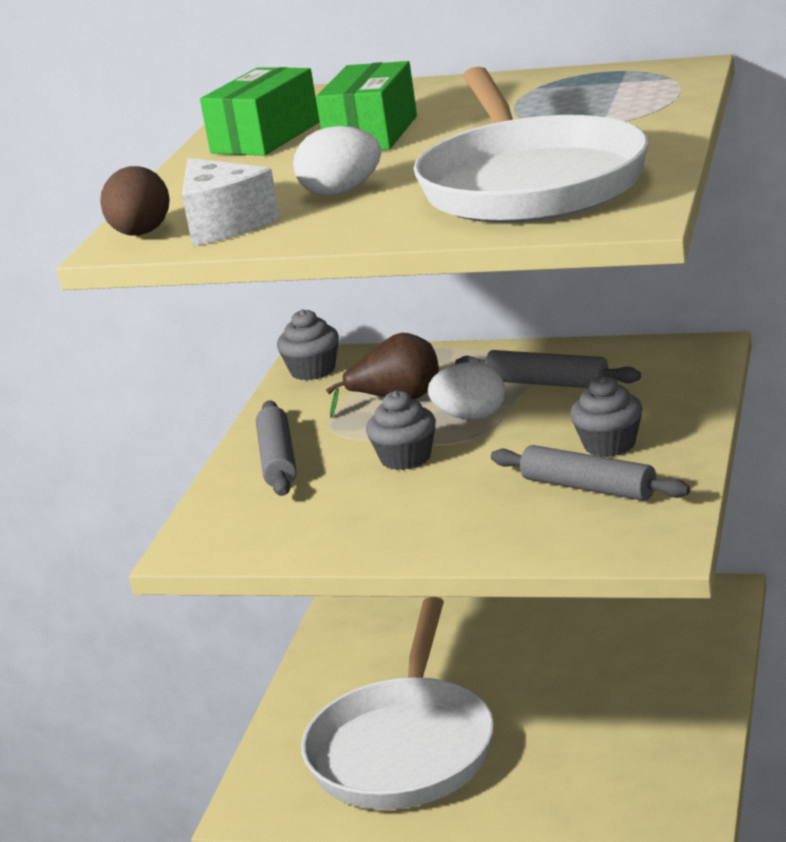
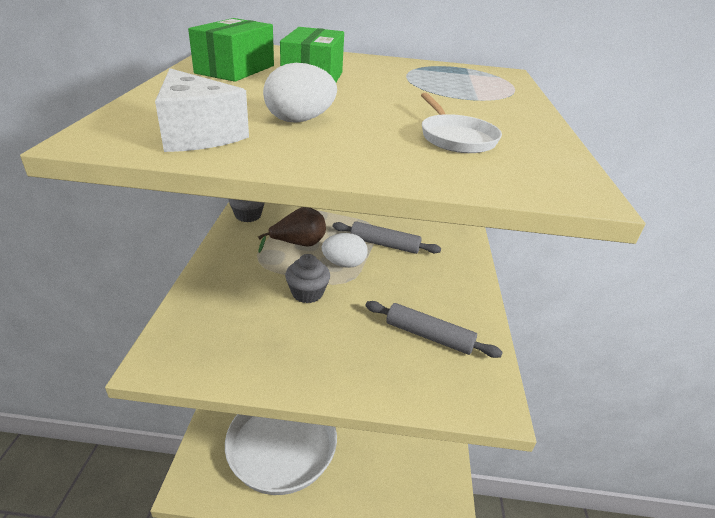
camera: 15 degrees left, 10 degrees up
brown egg [100,166,170,236] -> none
grey rolling pin [256,400,296,496] -> none
white pan [414,67,648,223] -> white pan [421,93,502,153], size x0.42
grey cupcake [570,376,642,457] -> none

